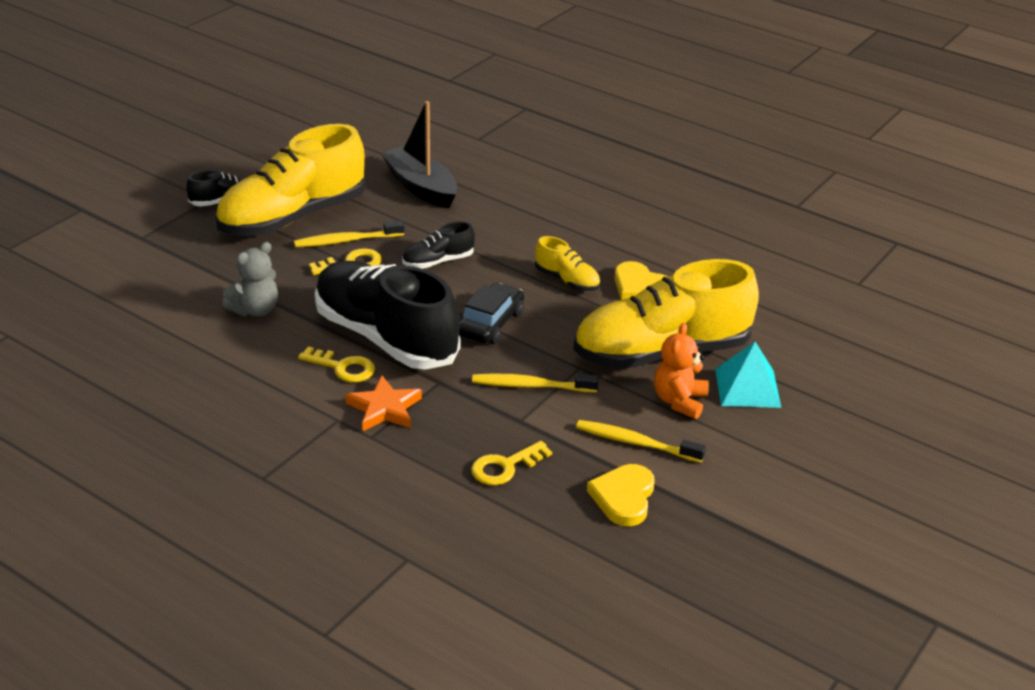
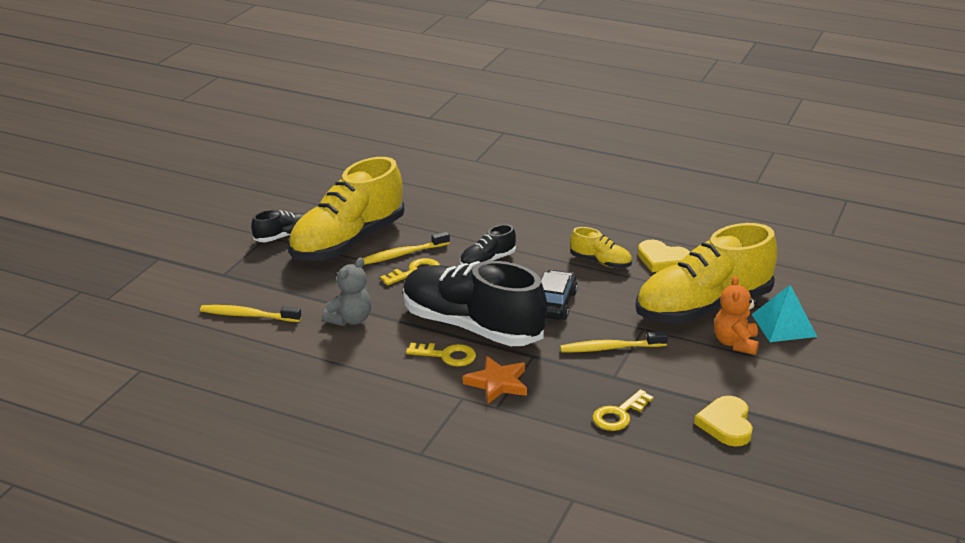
camera: 10 degrees left, 5 degrees down
black boat [381,101,457,208] -> none
yellow toothbrush [576,420,706,463] -> yellow toothbrush moved to [200,305,301,322]

